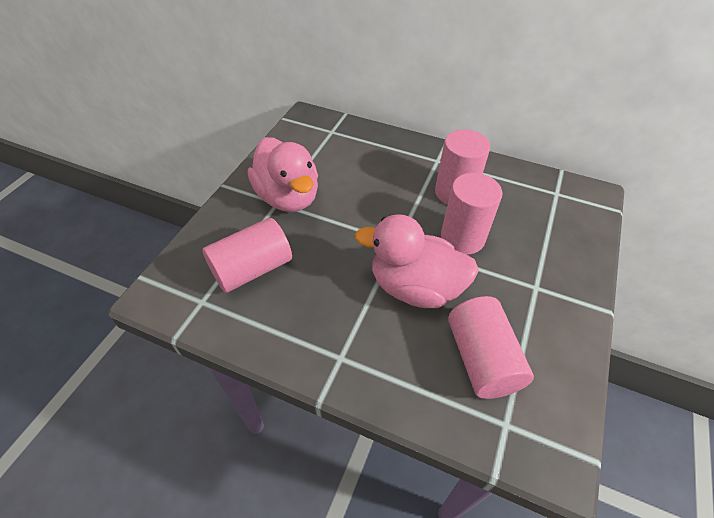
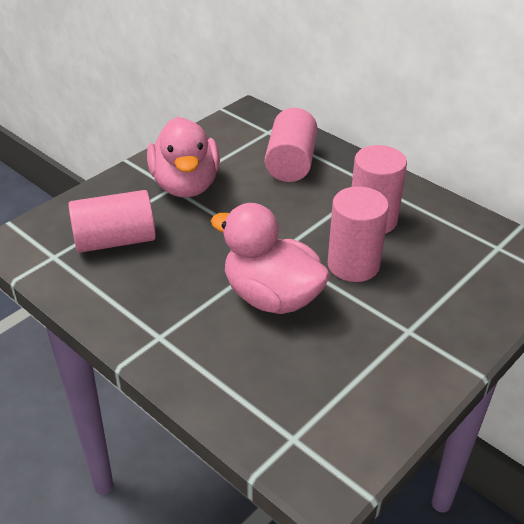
camera: 20 degrees right, 10 degrees down
pink cylinder [448,296,534,399] -> pink cylinder moved to [265,108,317,182]

